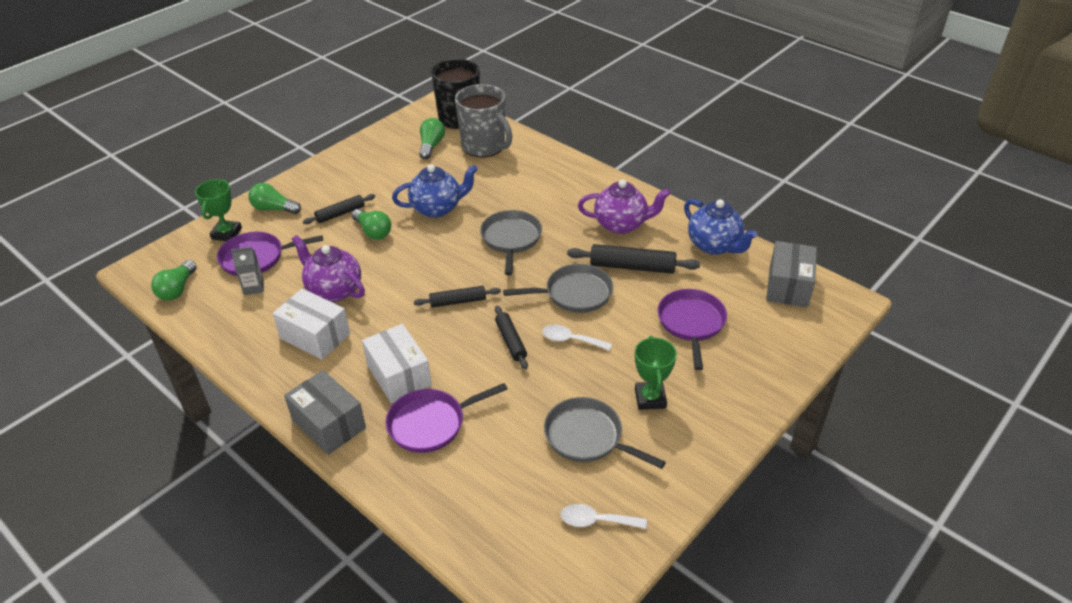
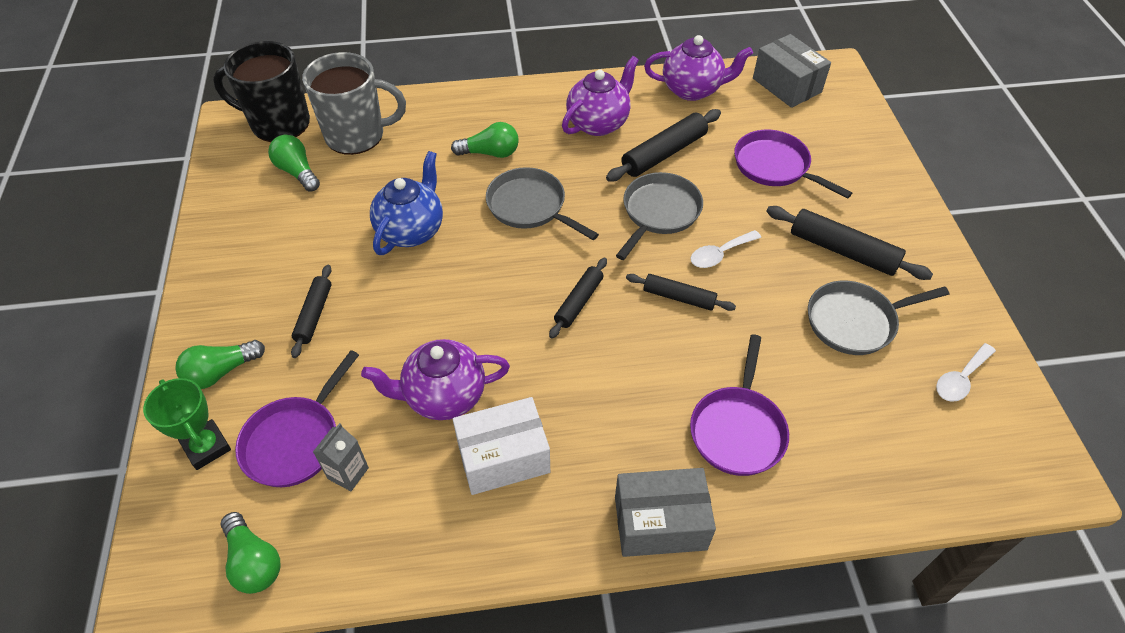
camera: 50 degrees left, 10 degrees up
green light bulb [352,209,391,240] -> green light bulb moved to [451,122,519,158]
white box [362,324,432,403] -> none
green trophy [635,336,677,410] -> black rolling pin [766,206,933,280]
blue teapot [684,199,758,255] -> purple teapot [644,35,753,101]

